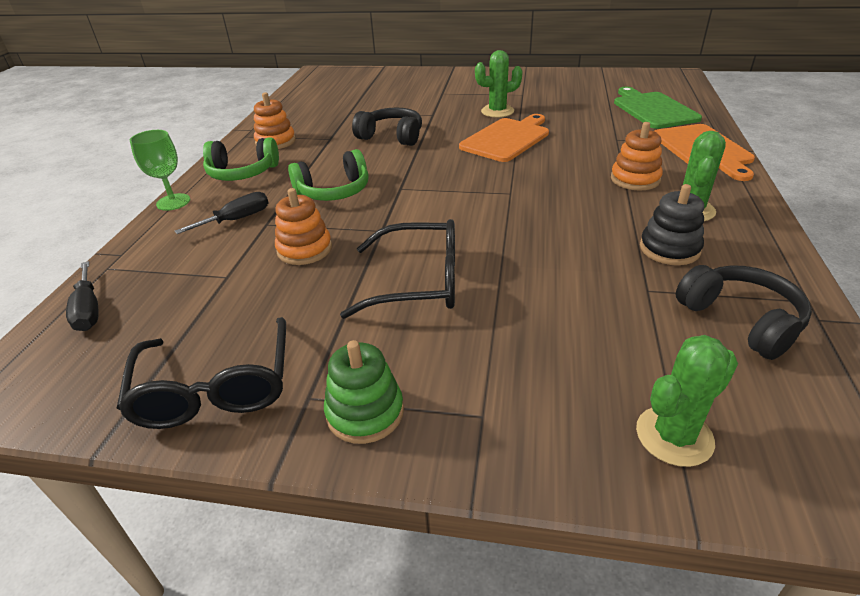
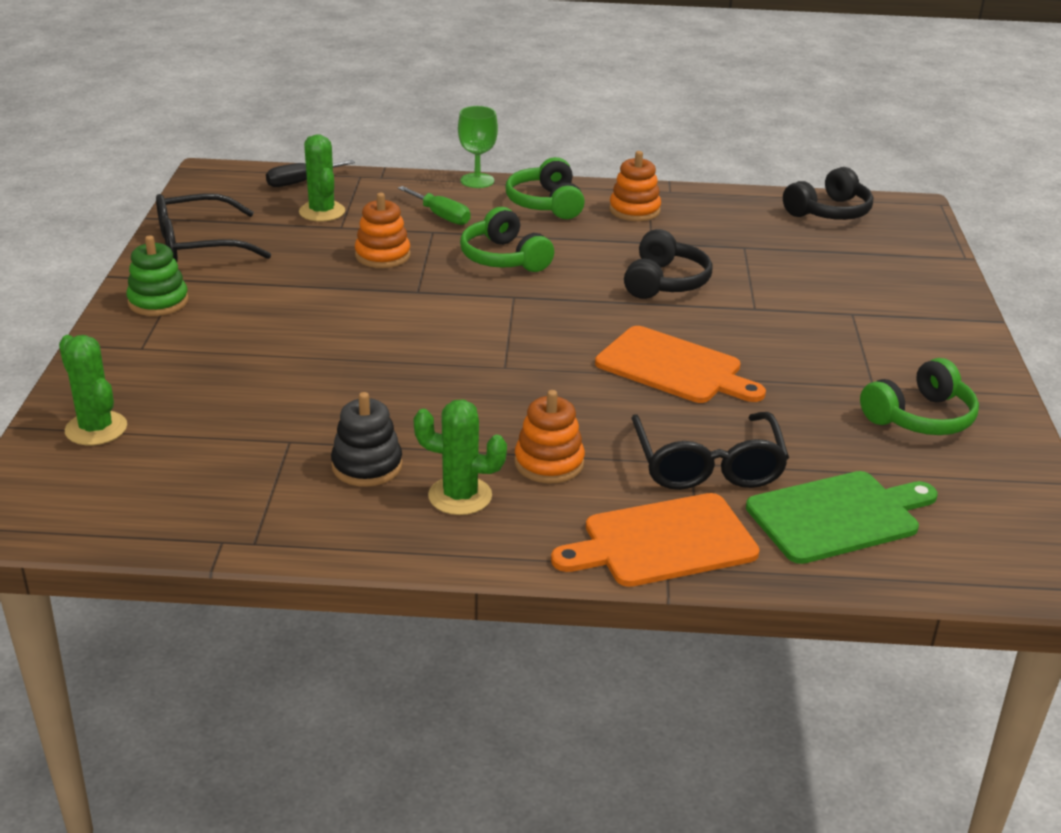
camera: 80 degrees right, 5 degrees down
black screwdriver [175,192,268,234] -> green screwdriver [398,186,470,225]
black glasses [340,219,455,319] -> black glasses moved to [631,412,789,490]
green cactus [475,50,523,117] -> green cactus moved to [299,134,345,222]
black headphones [676,265,812,360] -> black headphones moved to [783,167,873,220]
none -> green headphones [860,358,979,435]

